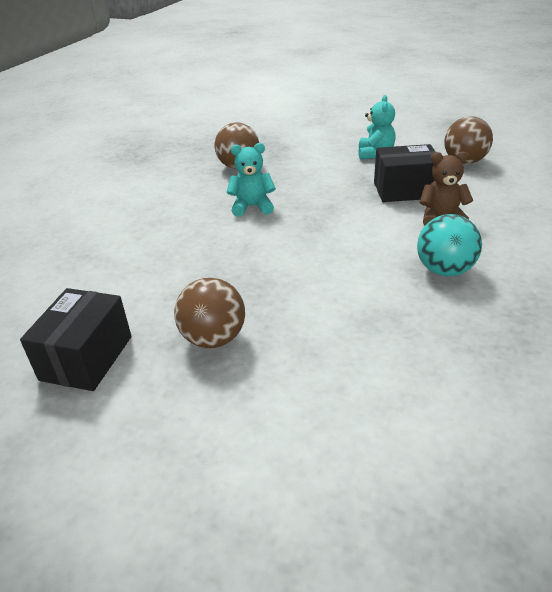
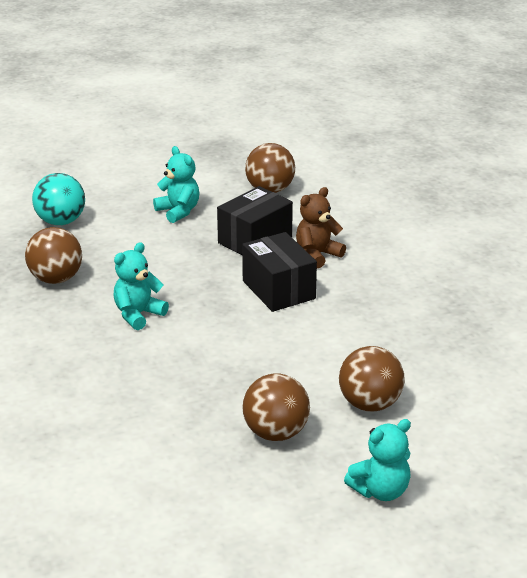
camera: 45 degrees left, 5 degrees down
black box [20,288,132,391] -> black box moved to [242,232,317,312]
turquoise ball [417,214,482,276] -> turquoise ball moved to [32,173,85,225]
none -> brown ball [339,346,405,411]
none -> turquoise teddy bear [344,419,411,501]

